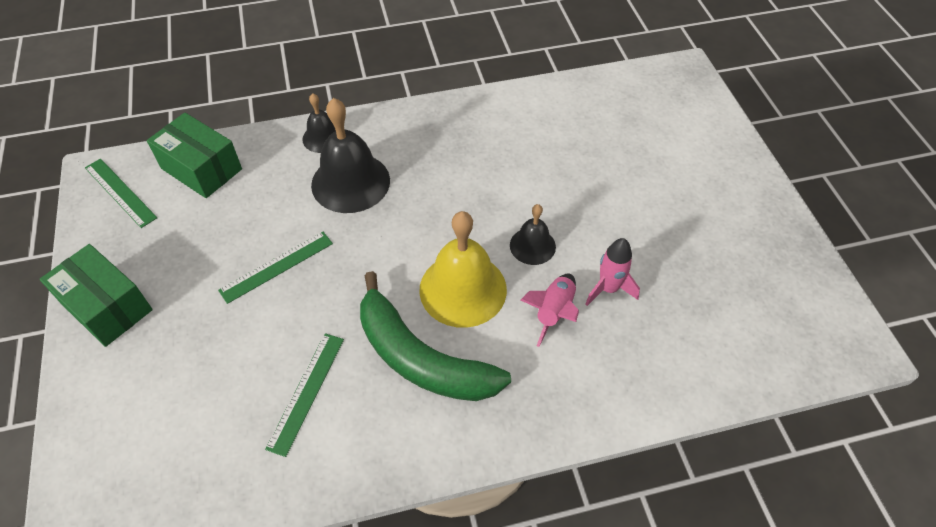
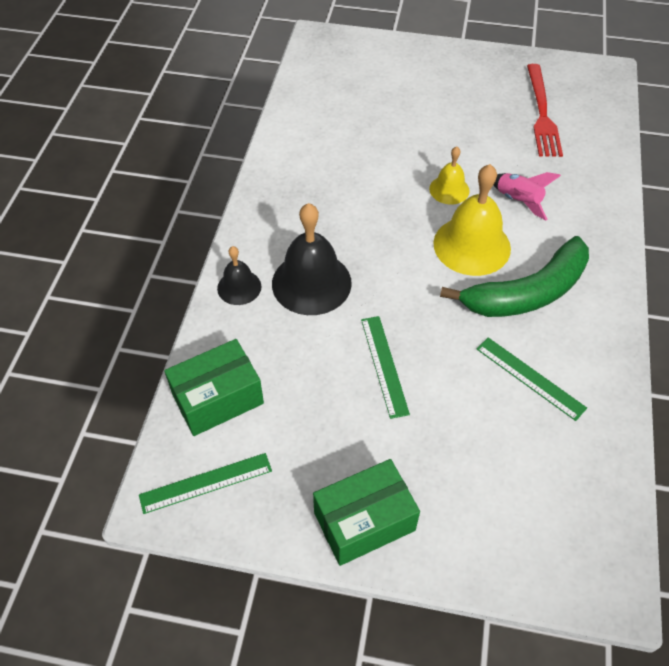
camera: 65 degrees left, 0 degrees up
black bell [510,204,556,265] -> yellow bell [429,147,470,205]
pink rocket [585,238,640,306] -> none
none -> red fork [527,64,563,157]

